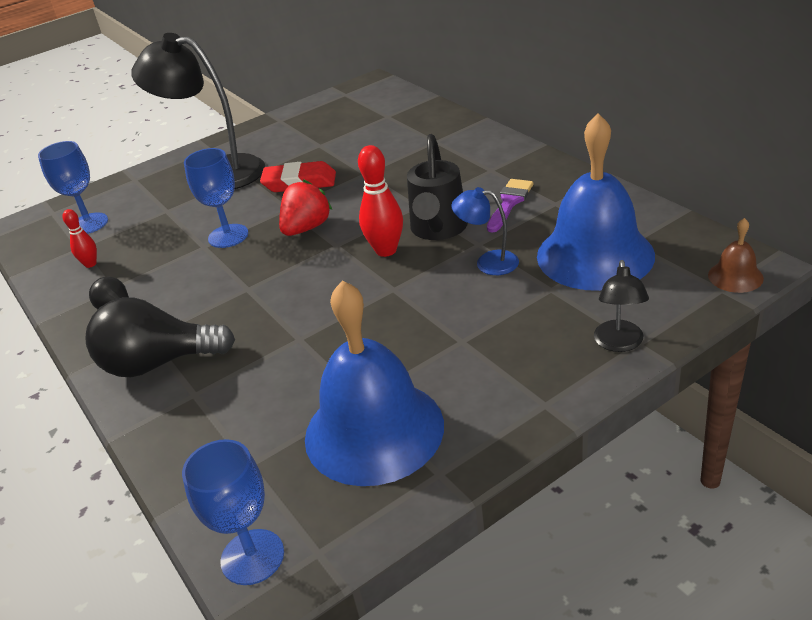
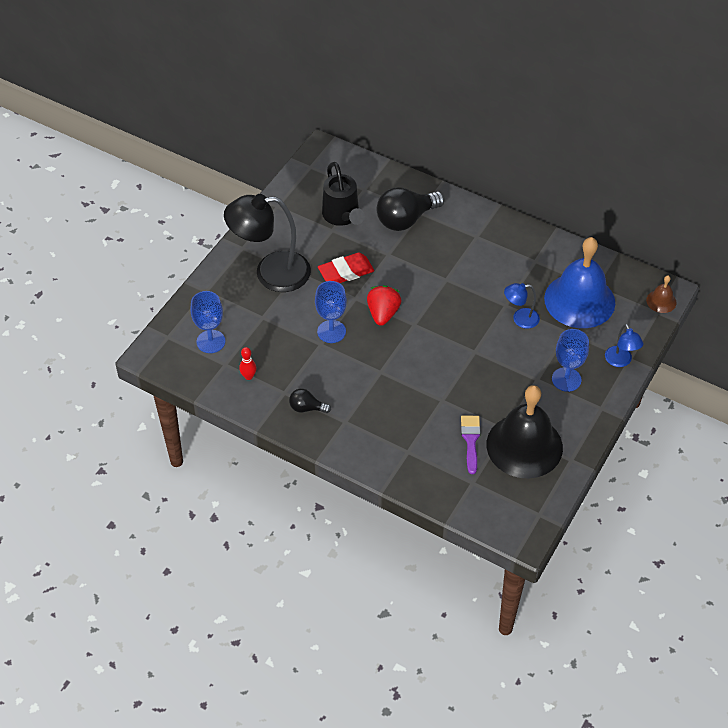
camera: 30 degrees left, 15 degrees up
black light bulb [86,297,235,377] -> black light bulb moved to [377,187,444,231]
blue goblet [182,439,284,585] -> blue goblet moved to [552,329,589,392]
blue bell [305,280,444,486] -> black bell [487,385,563,479]
red bowling pin [358,145,403,257] -> none
black watering can [407,134,468,240] -> black watering can moved to [322,162,365,226]
purple brush [487,179,534,233] -> purple brush moved to [461,416,481,474]
black lamp [594,260,649,352] -> blue lamp [605,324,644,367]

